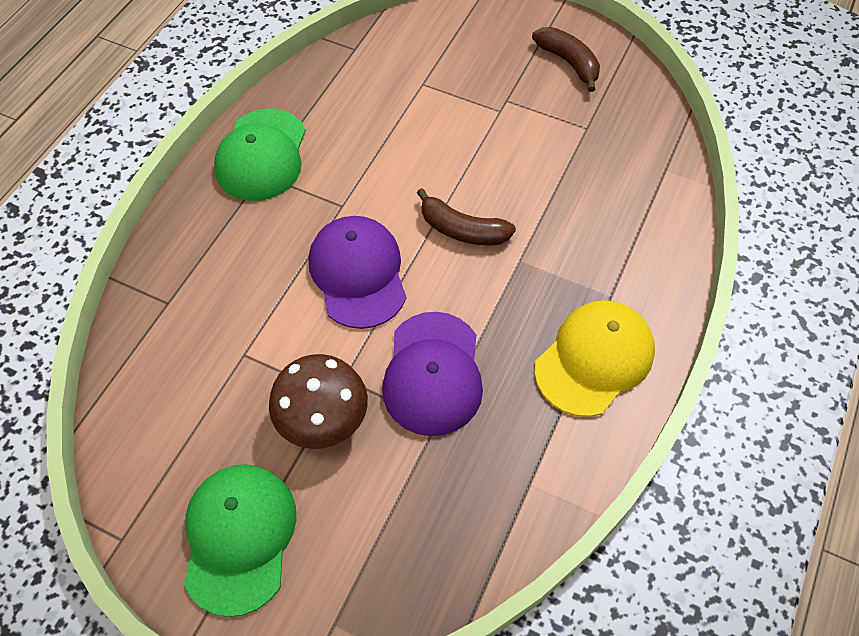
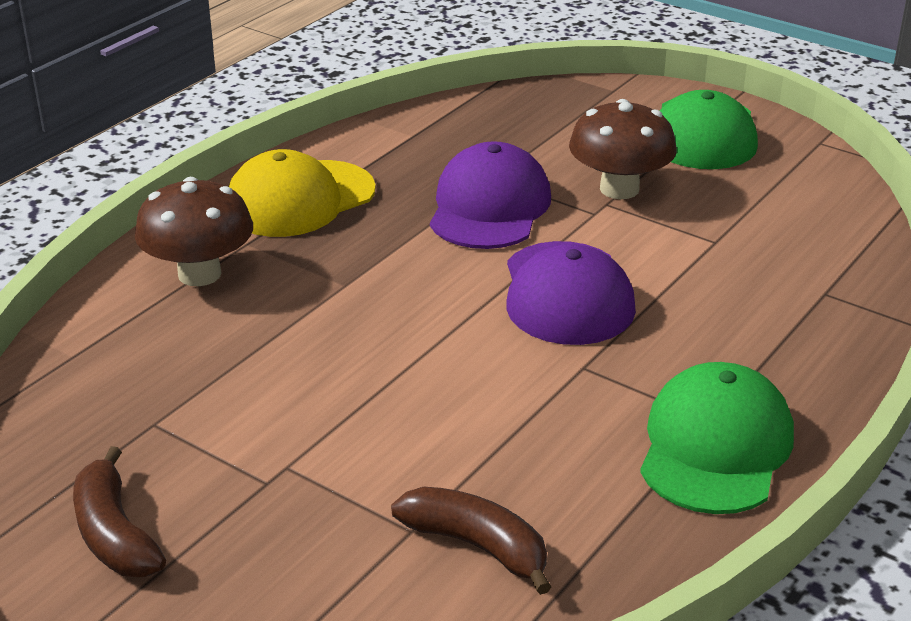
camera: 170 degrees left, 25 degrees down
brown banana [417,188,516,246] -> brown banana moved to [391,487,551,595]
none -> brown mushroom [135,177,253,286]

